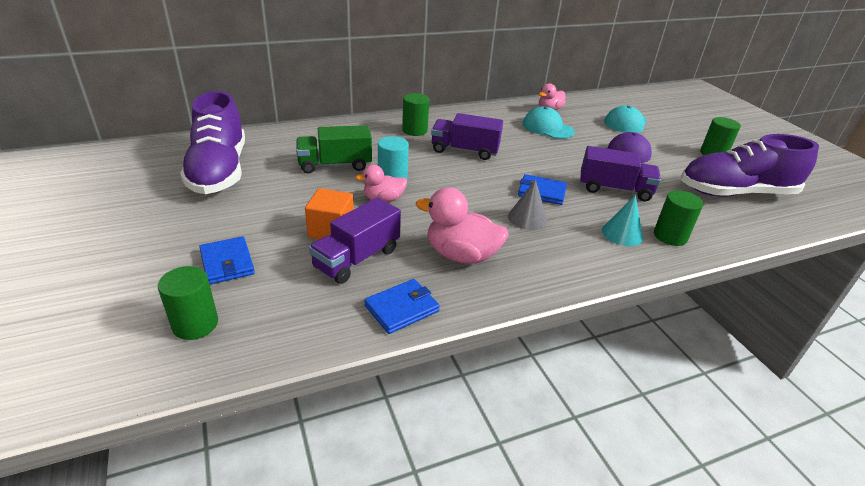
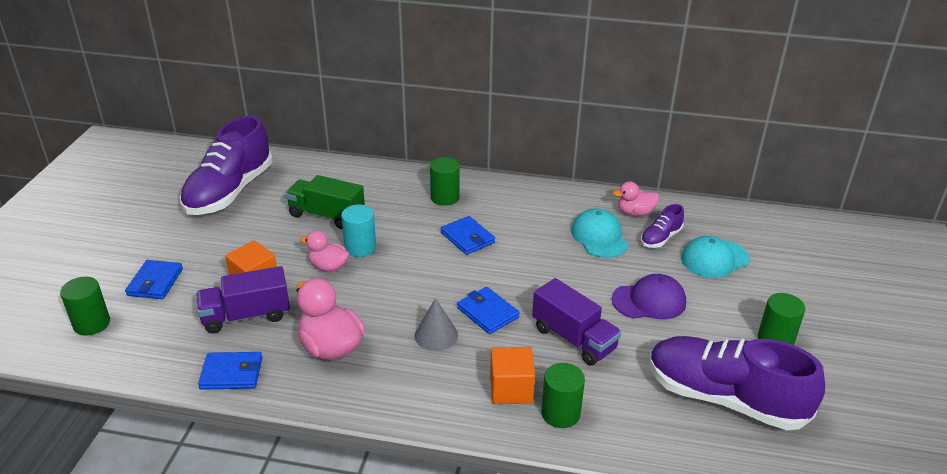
camera: 35 degrees right, 0 degrees up
purple truck [431,113,503,160] -> blue wallet [441,216,495,255]
turquoise cone [602,195,643,246] -> orange cube [490,347,535,404]
none -> purple shoe [641,204,684,248]

